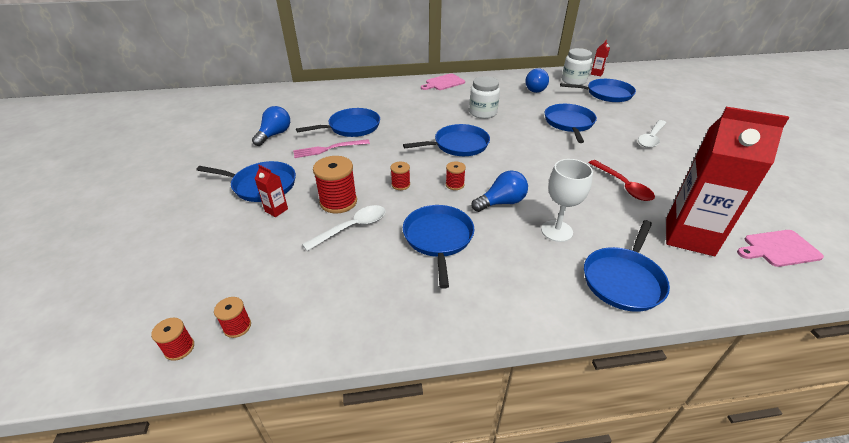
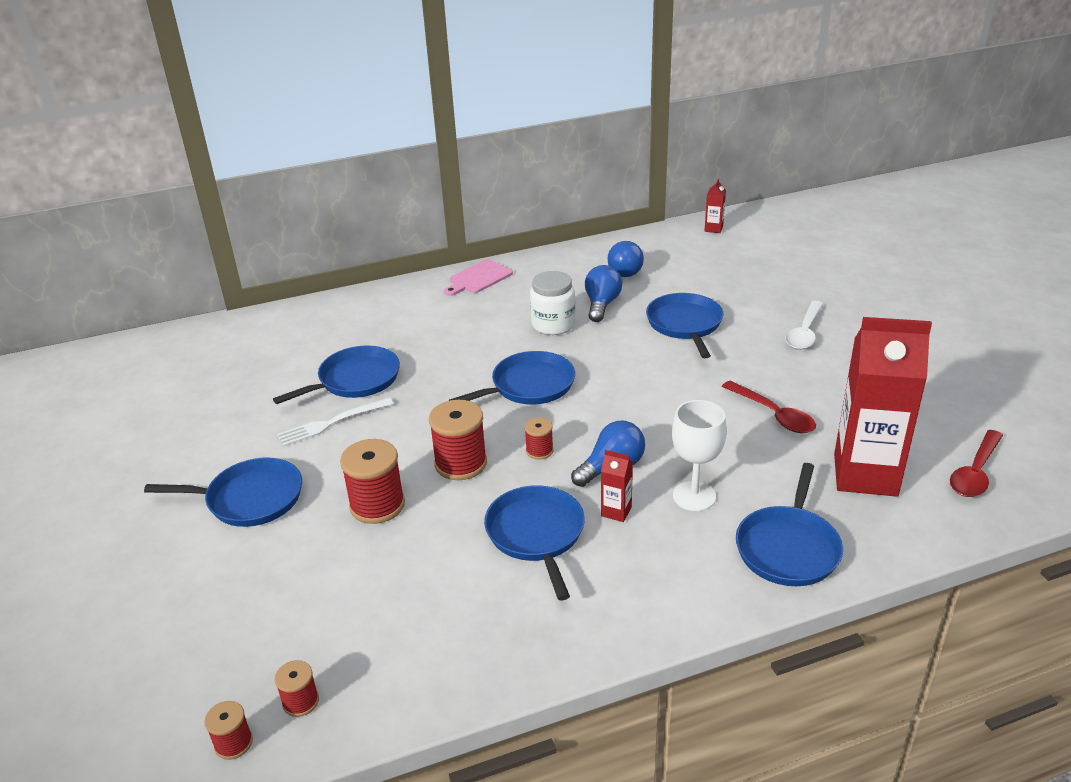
camera: 10 degrees left, 5 degrees down
blue light bulb [252,106,290,146] -> blue light bulb moved to [585,265,622,322]
red carton [255,165,288,217] -> red carton moved to [601,450,633,522]
pink fork [293,139,370,158] -> white fork [277,397,394,446]
white spoon [302,205,386,251] -> none
red spool [390,162,410,190] -> red spool [429,400,487,480], size x1.88
blue pan [560,79,636,102] -> none
white jar [562,48,592,85] -> none
pink cutting board [737,230,824,267] -> red spoon [950,430,1003,497]

